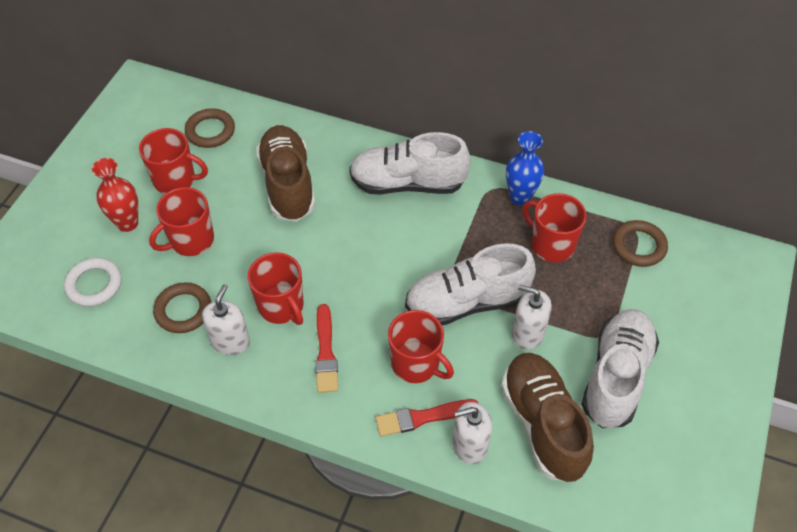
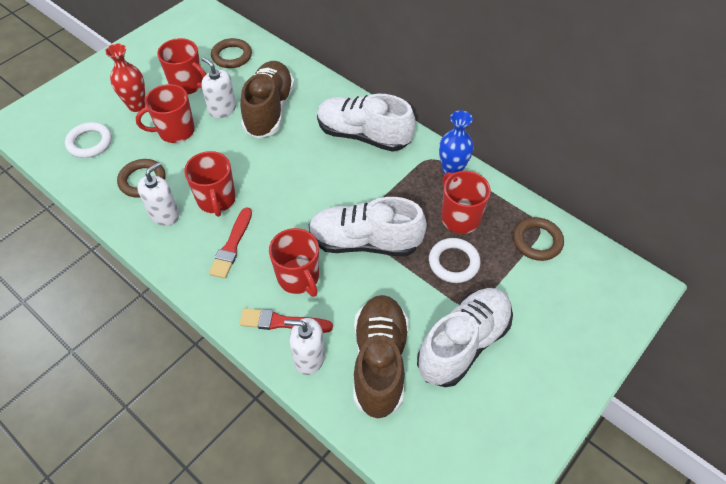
camera: 20 degrees right, 0 degrees up
white soap dispenser [512,285,552,350] -> white soap dispenser moved to [201,57,236,118]
none -> white ring [429,238,481,283]

